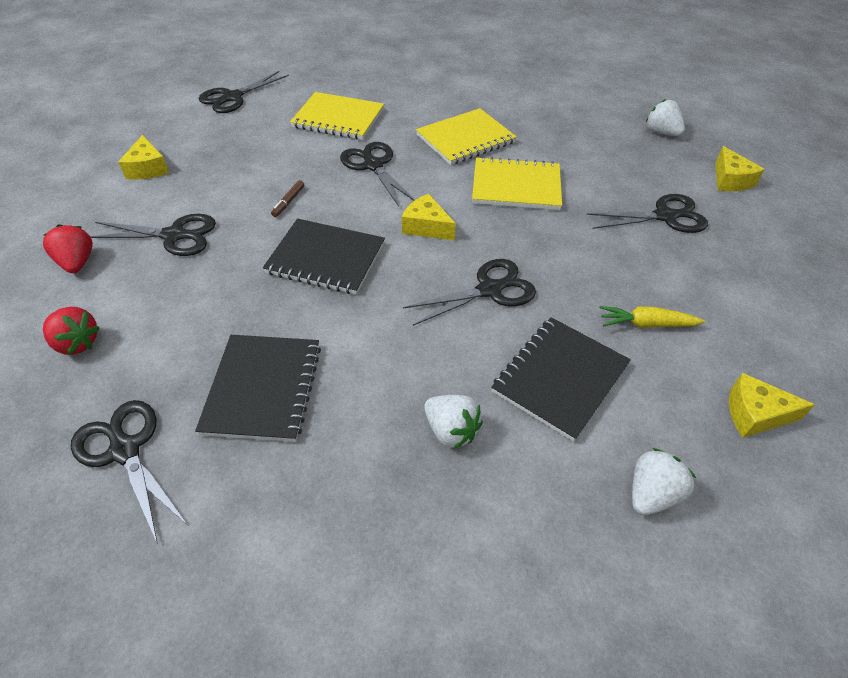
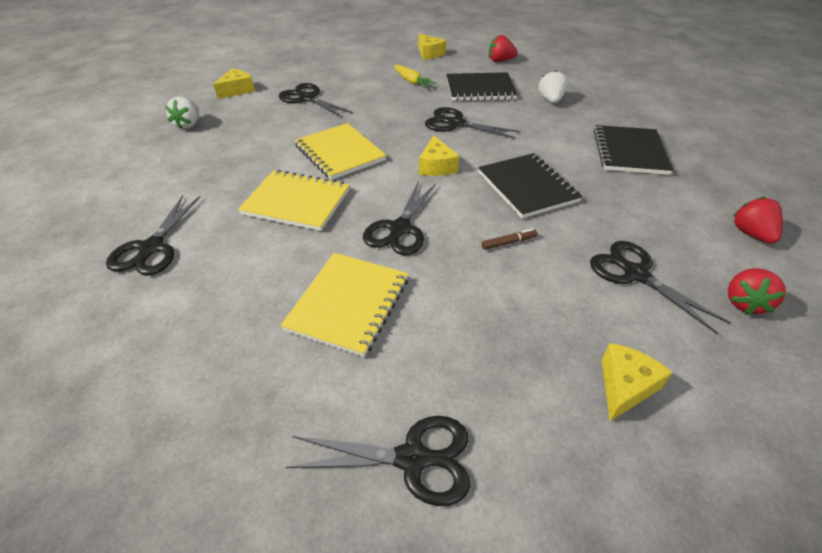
camera: 130 degrees left, 5 degrees down
black scissors [71,400,187,544] -> black scissors moved to [106,195,201,276]
black notebook [195,335,321,442] -> black notebook turned 45 degrees counterclockwise [594,125,673,175]
yellow notebook [290,92,384,140] -> yellow notebook turned 45 degrees clockwise [280,253,408,357]
white strawberry [632,448,696,515] -> red strawberry [489,35,518,62]

